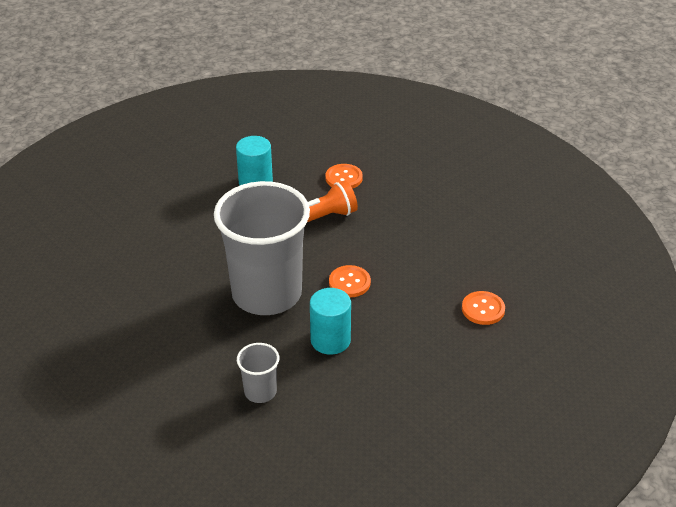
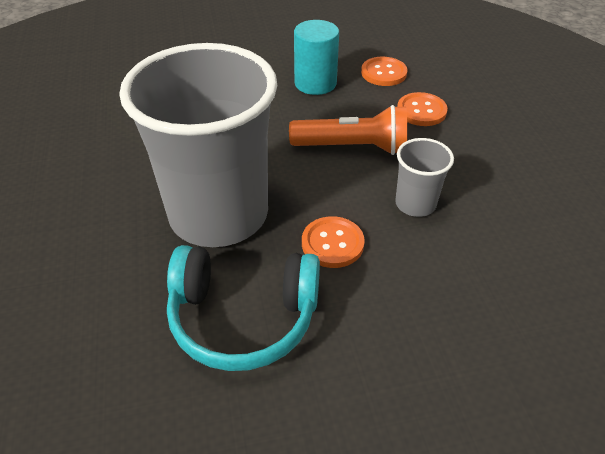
camera: 30 degrees right, 5 degrees up
grey cup [237,343,279,403] -> grey cup moved to [395,138,454,217]
turquoise cylinder [310,288,351,355] -> turquoise headphones [167,245,320,371]
orange button [462,291,505,325] -> orange button moved to [361,57,408,86]

